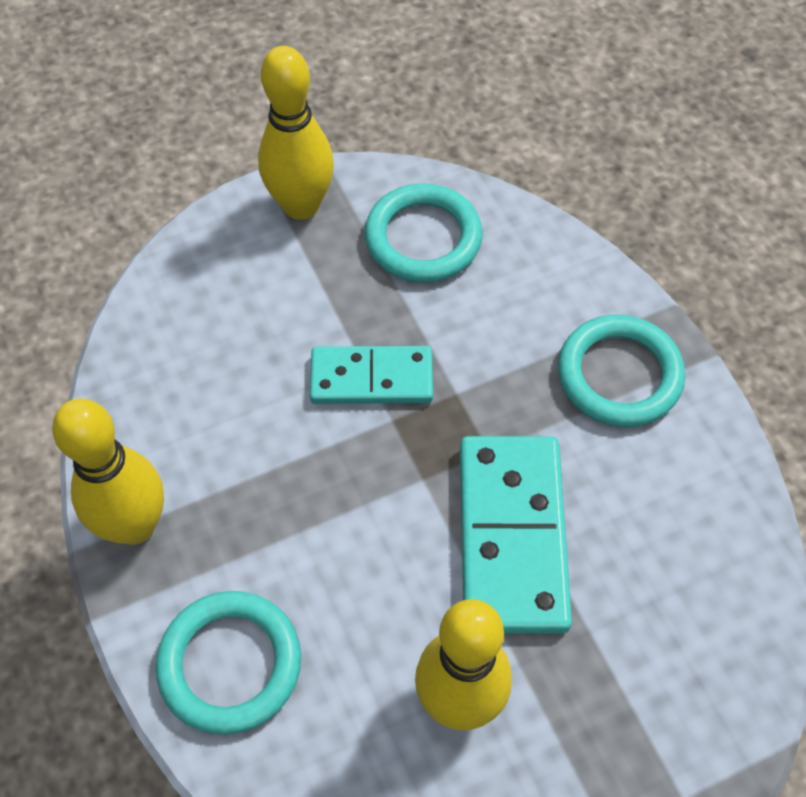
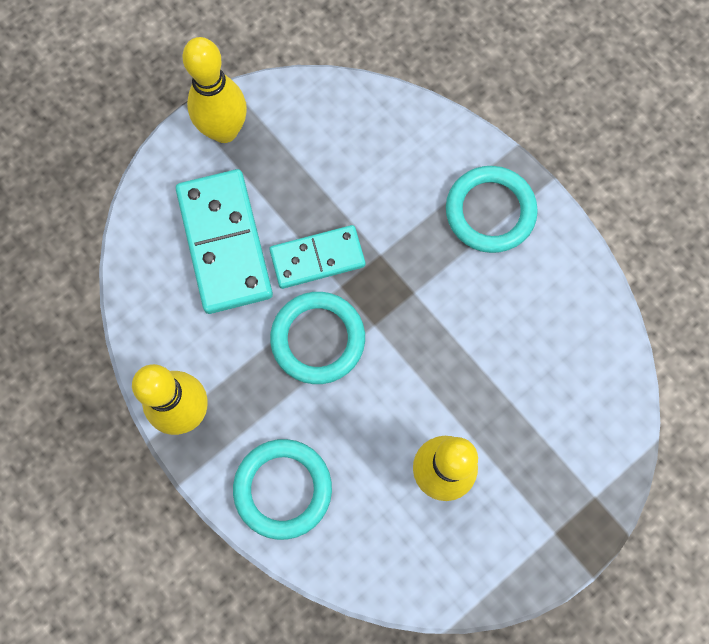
camera: 15 degrees left, 15 degrees up
turquoise ring [364,183,483,283] -> turquoise ring moved to [270,292,365,384]
turquoise domino [460,436,572,634] -> turquoise domino moved to [176,169,273,314]

